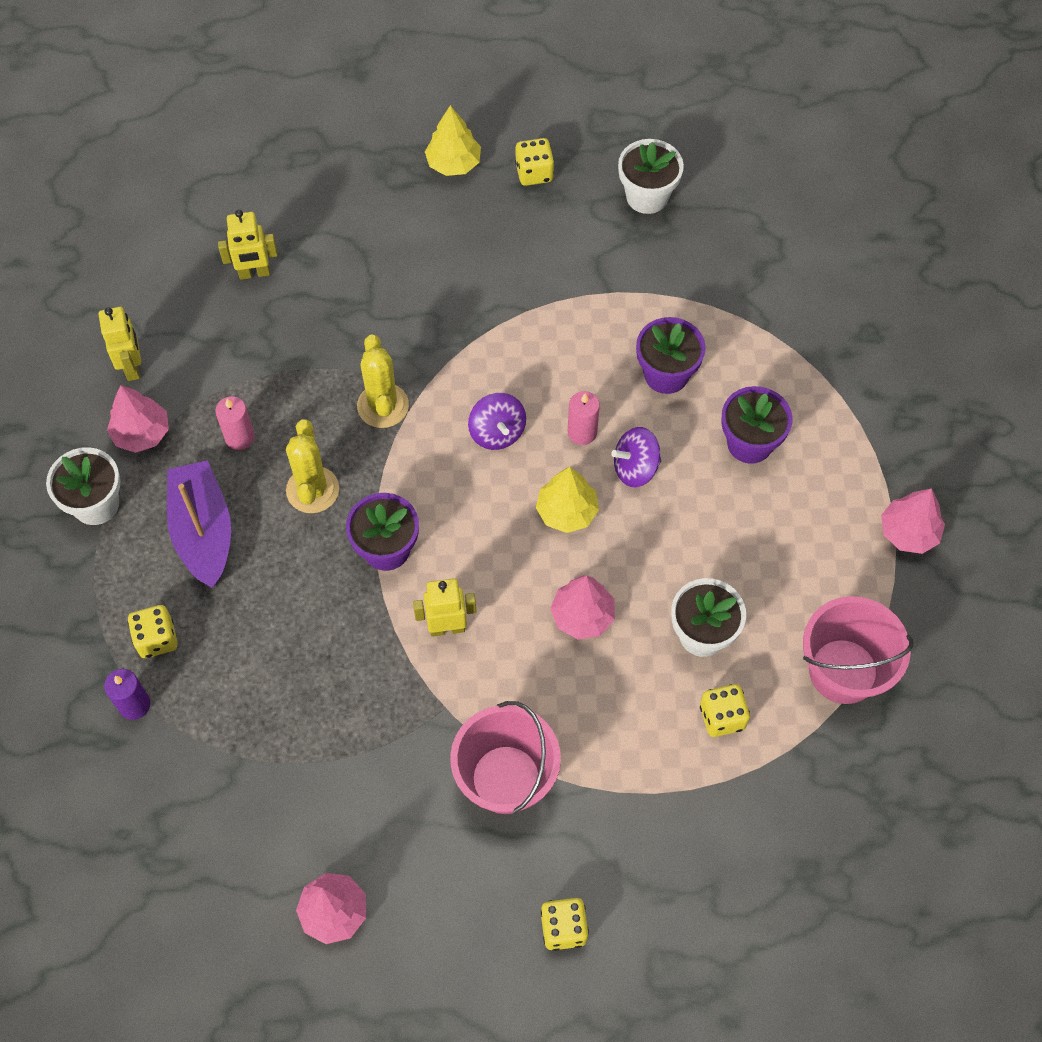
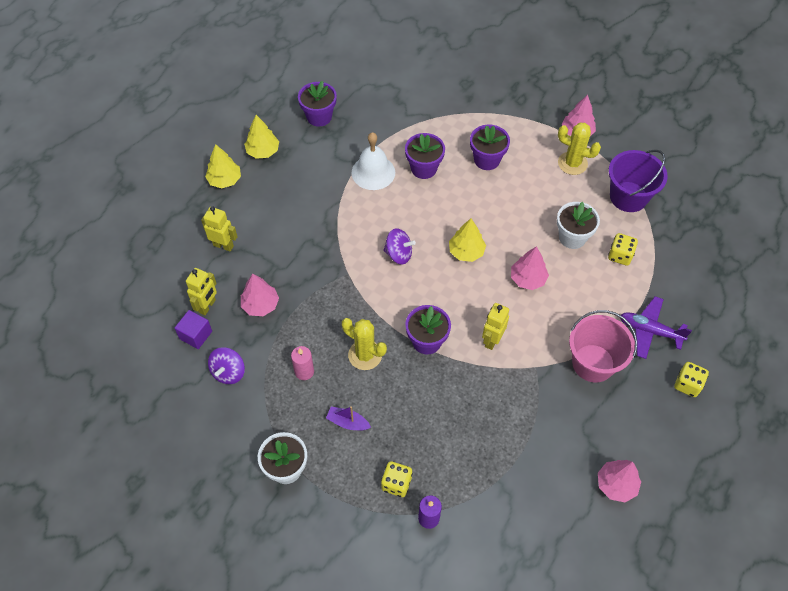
camera: 55 degrees left, 5 degrees down
yellow robot [99,307,141,381] -> yellow robot moved to [201,206,238,252]
pink tree [107,385,169,453] -> pink tree moved to [241,273,279,316]
purple boat [167,460,231,588] -> purple boat [326,406,371,431], size x0.50
yellow cactus [357,334,409,428] -> yellow cactus moved to [558,123,601,175]
yellow dice [515,138,554,186] -> yellow tree [244,115,279,159]
pink candle [568,391,600,445] -> none
purple spinning top [611,427,661,487] -> purple spinning top moved to [208,347,245,384]
white flower pot [618,139,684,214] -> purple flower pot [298,81,337,127]
pink bucket [803,596,913,704] -> purple bucket [609,150,668,212]
none -> purple cube [175,310,212,349]
none -> white bell [351,132,395,190]
none -> purple plane [621,296,692,359]

